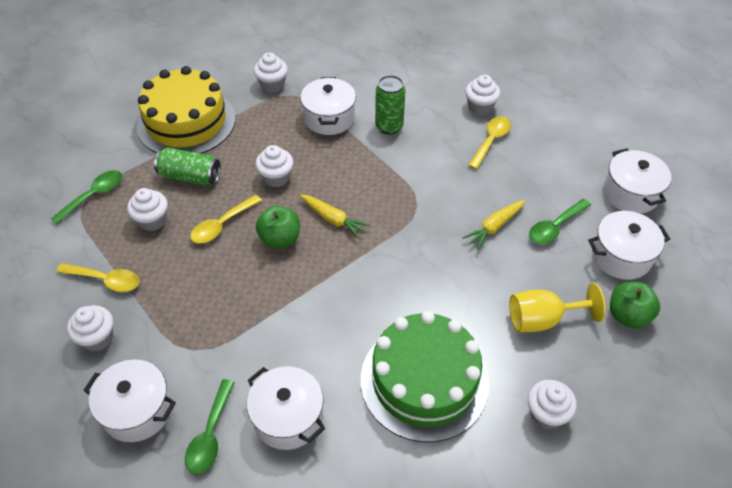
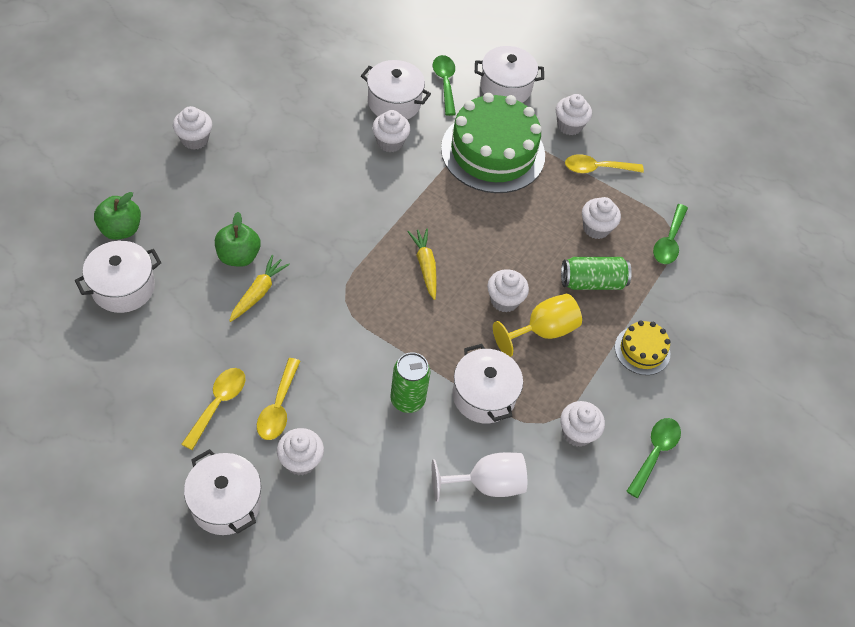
camera: 155 degrees right, 5 degrees up
yellow cake [136,66,236,154] -> yellow cake [615,320,671,375], size x0.48
yellow spoon [190,195,262,244] -> yellow spoon moved to [181,368,245,450]
green apple [256,206,300,249] -> green apple moved to [215,212,261,267]
yellow carrot [300,194,370,239] -> yellow carrot turned 60 degrees clockwise [408,229,437,300]
green cake [361,311,489,442] -> green cake moved to [441,93,545,193]
yellow goblet [509,283,606,332] -> yellow goblet moved to [493,294,582,357]
green spoon [529,199,591,244] -> green spoon moved to [626,418,681,498]
white pot [603,148,671,214] -> white pot moved to [184,449,261,535]
none -> white cupcake [372,110,410,152]
none -> white goblet [432,452,527,502]

